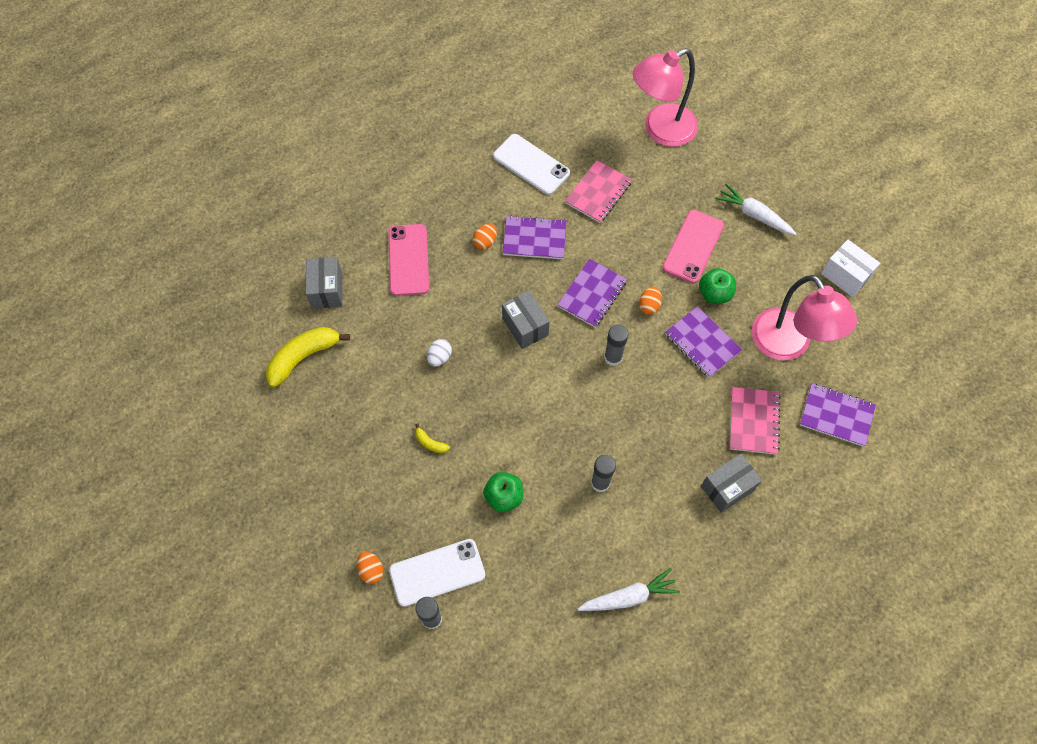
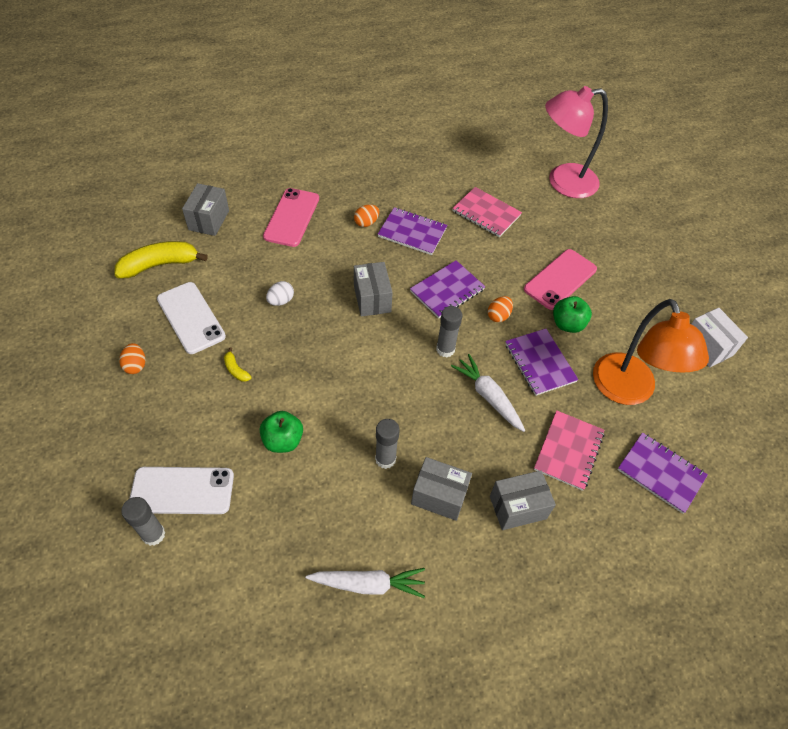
camera: 15 degrees right, 10 degrees down
orange egg [357,551,384,584] -> orange egg moved to [119,343,145,374]
white phone [493,134,570,195] -> white phone moved to [157,282,226,354]
pink notebook [565,160,632,223] -> pink notebook turned 75 degrees clockwise [452,187,522,237]
white carrot [715,184,797,235] -> white carrot moved to [451,354,525,432]
pink lamp [752,275,857,361] -> orange lamp [593,299,709,405]
none -> grey box [411,457,472,521]

